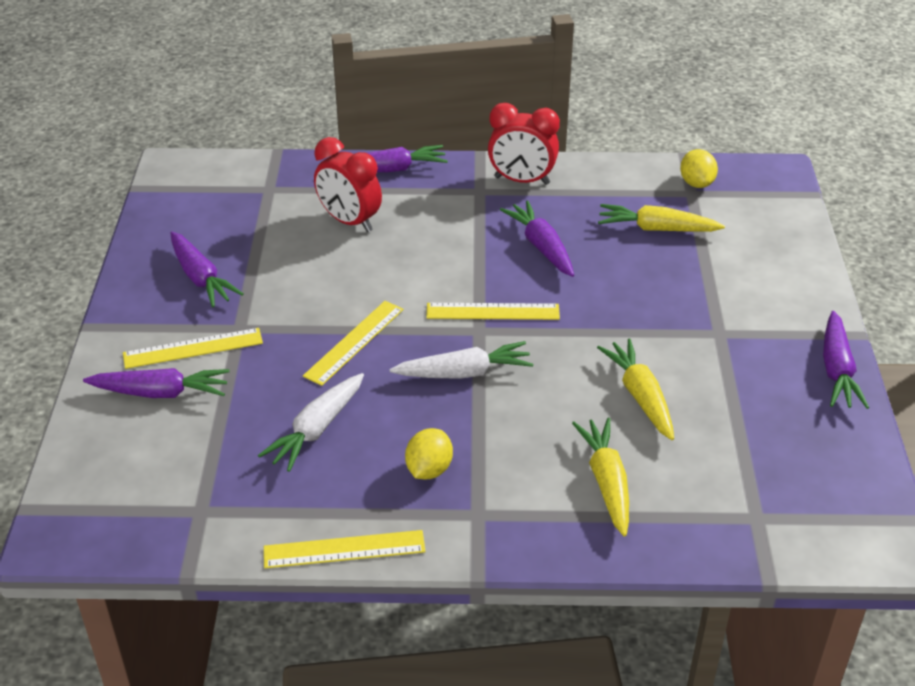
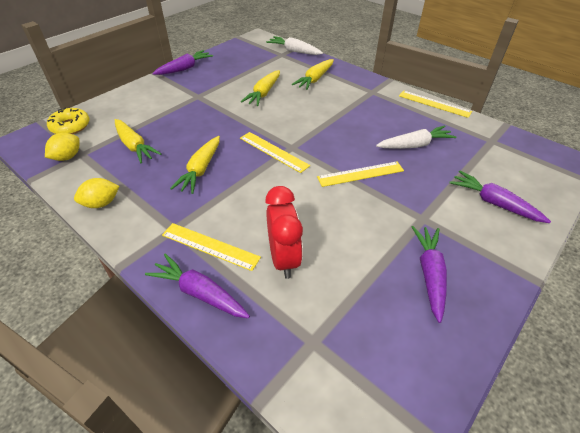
camera: 140 degrees left, 5 degrees up
yellow ruler [123,328,263,369] -> yellow ruler moved to [162,223,261,271]
white carrot [390,341,533,379] -> white carrot moved to [266,36,323,55]
yellow lemon [405,428,453,479] -> yellow lemon moved to [74,178,119,208]
red clock [488,103,560,185] -> none
purple carrot [500,200,574,277] -> yellow carrot [170,136,220,194]
none -> yellow donut [47,107,90,134]

